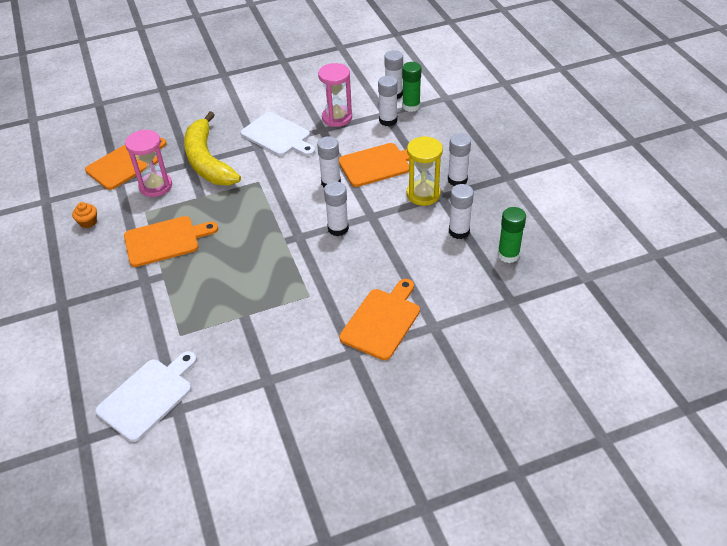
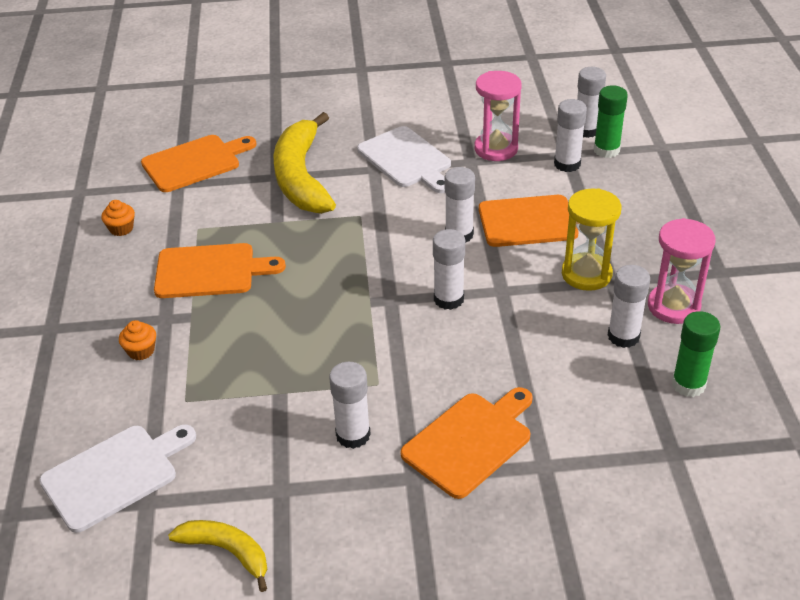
camera: 15 degrees right, 5 degrees down
pink hourglass [125,130,172,197] -> pink hourglass moved to [648,218,716,324]
white glue stick [448,133,471,186] -> white glue stick moved to [329,362,371,449]
none -> orange cupcake [119,320,156,360]
none -> yellow banana [168,520,267,592]

